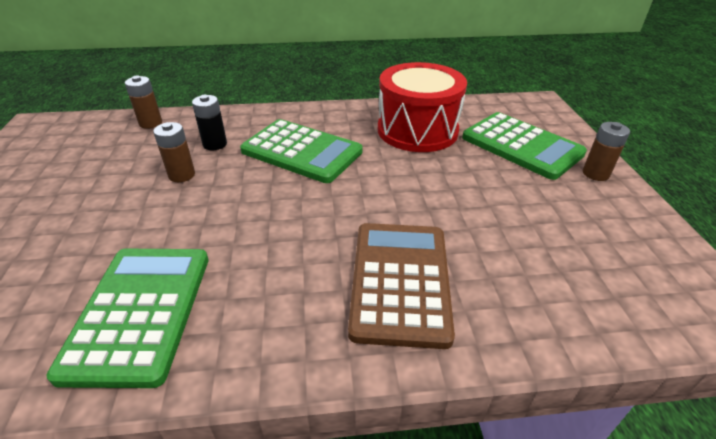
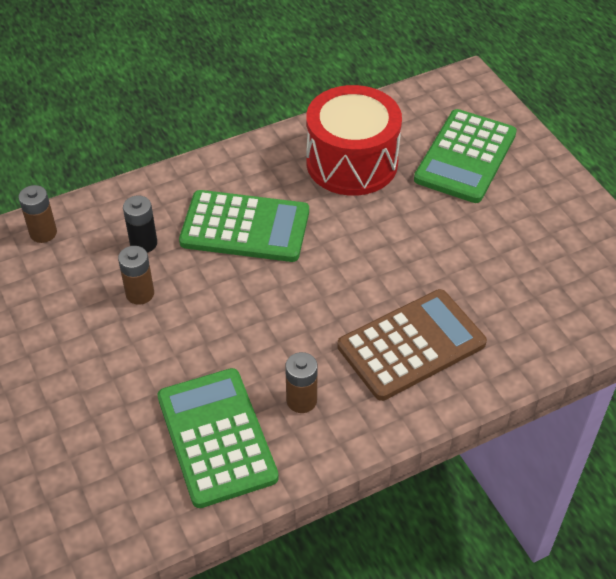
camera: 20 degrees left, 10 degrees up
brown calculator [348,223,455,349] -> brown calculator turned 75 degrees clockwise [337,289,487,401]
green calculator [462,112,587,180] -> green calculator turned 90 degrees clockwise [414,109,517,203]
brown battery [583,122,630,181] -> brown battery moved to [285,352,318,413]

